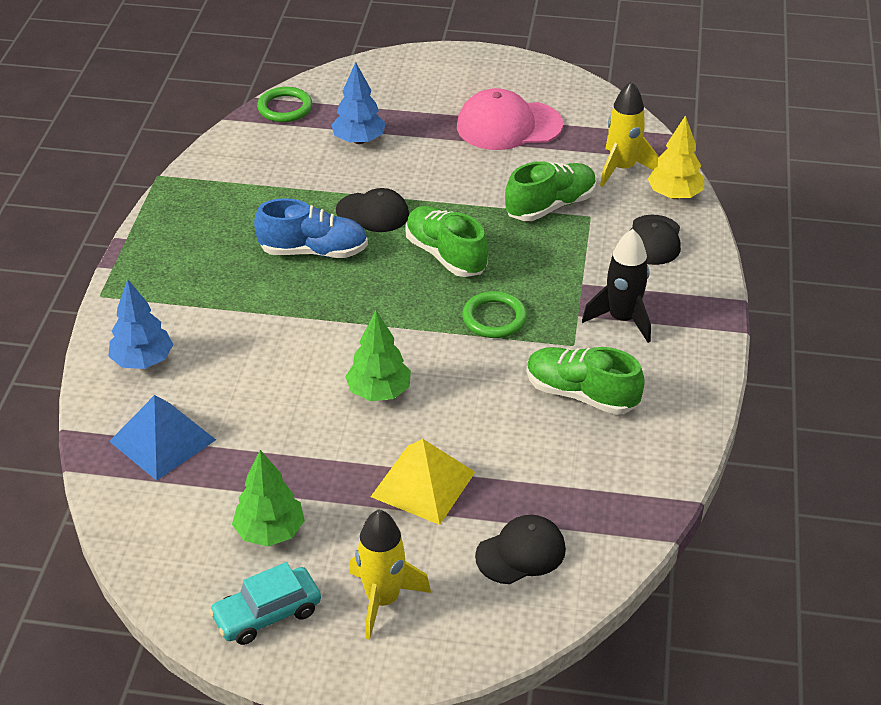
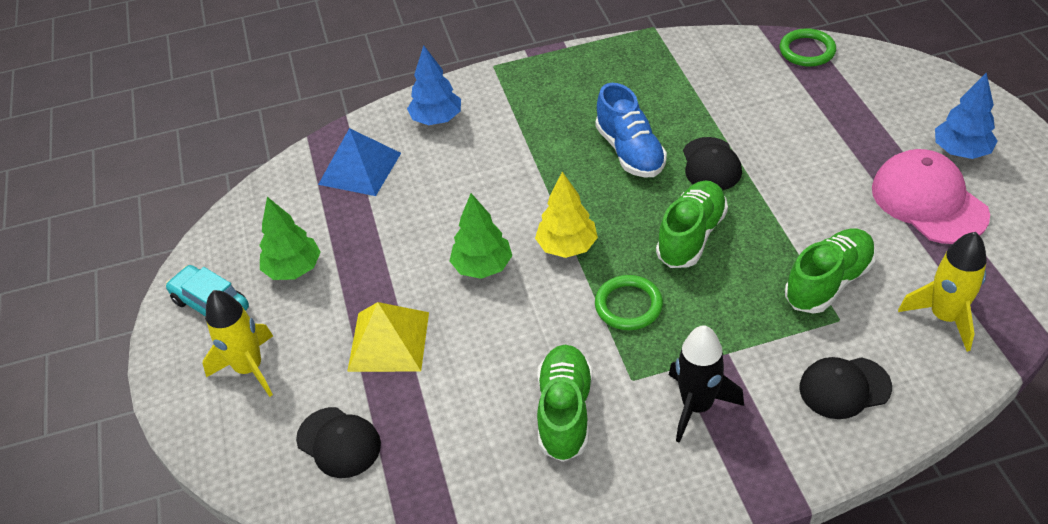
camera: 70 degrees right, 5 degrees up
blue tree [331,62,386,144] -> blue tree moved to [935,72,998,159]
green shoe [505,161,597,221] -> green shoe turned 75 degrees counterclockwise [785,228,876,314]
yellow tree [648,115,704,199] -> yellow tree moved to [535,172,598,258]

